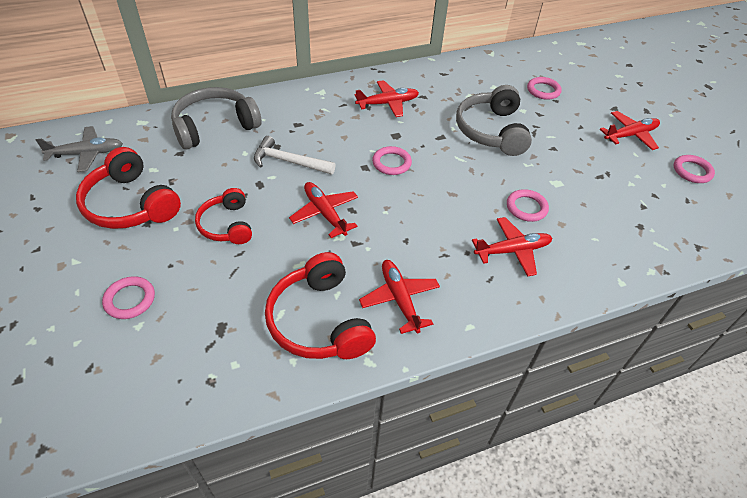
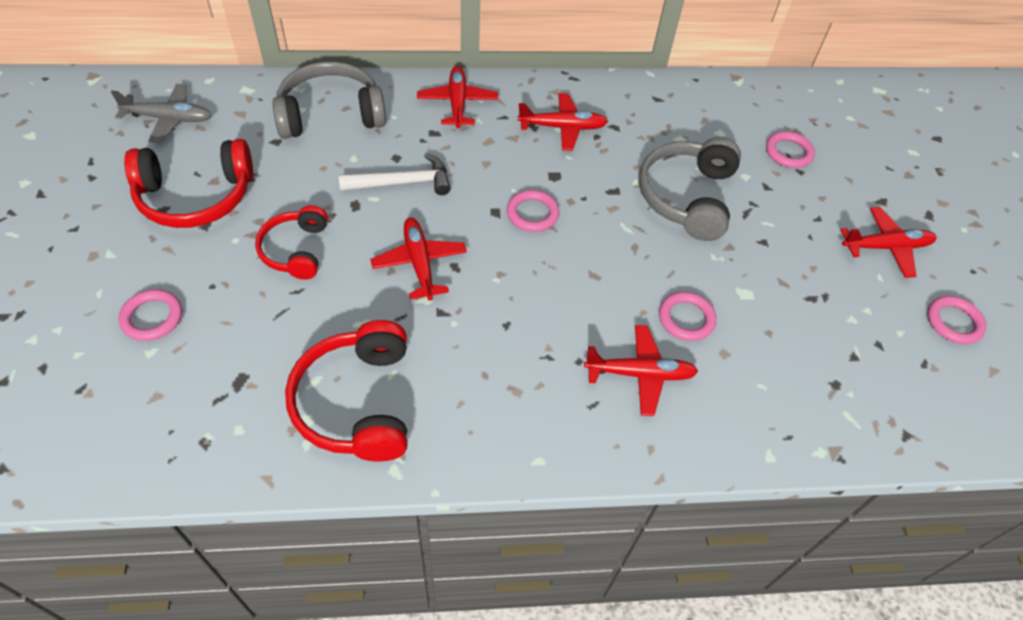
camera: 15 degrees right, 5 degrees up
red headphones [76,147,181,229] -> red headphones turned 75 degrees counterclockwise [124,139,253,228]
white hammer [254,136,336,175] -> white hammer turned 135 degrees clockwise [339,153,451,195]
red plane [359,260,440,334] -> red plane moved to [417,66,498,128]

